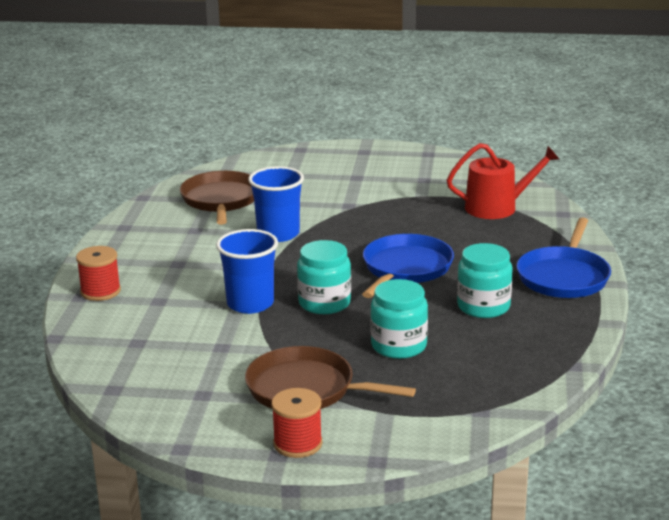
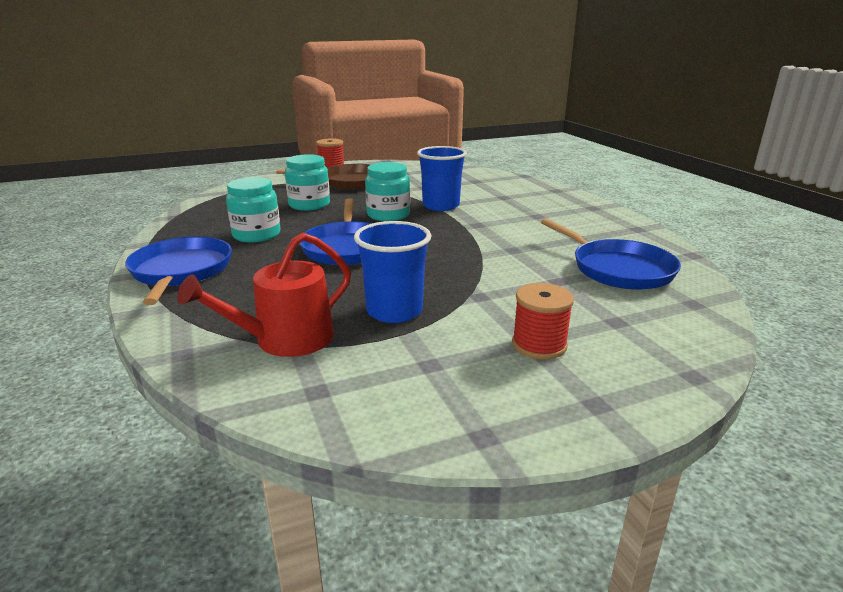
camera: 150 degrees right, 0 degrees up
red spool [76,246,121,301] -> red spool moved to [512,283,574,360]
brown pan [180,171,254,225] -> blue pan [541,219,681,290]
blue cup [248,166,304,242] -> blue cup moved to [354,221,432,323]

